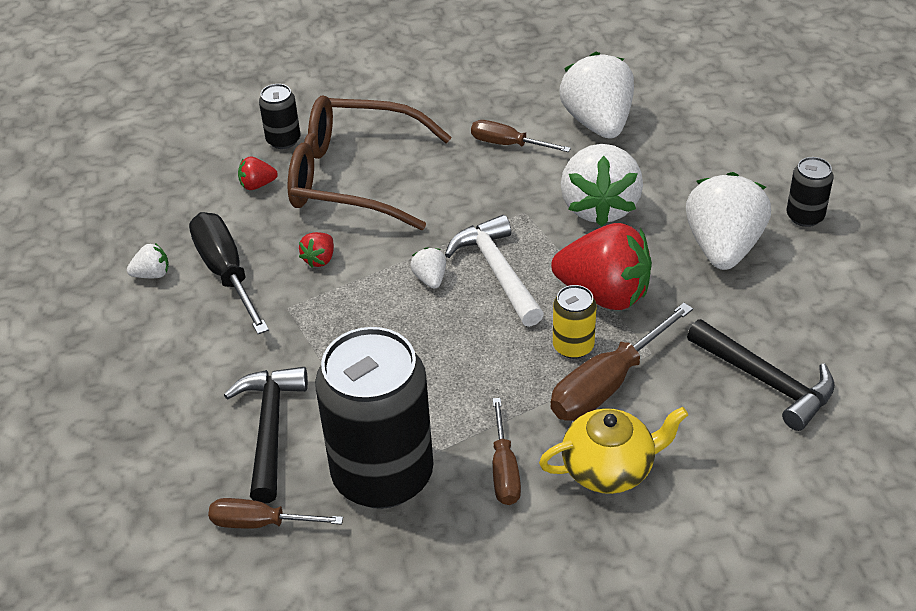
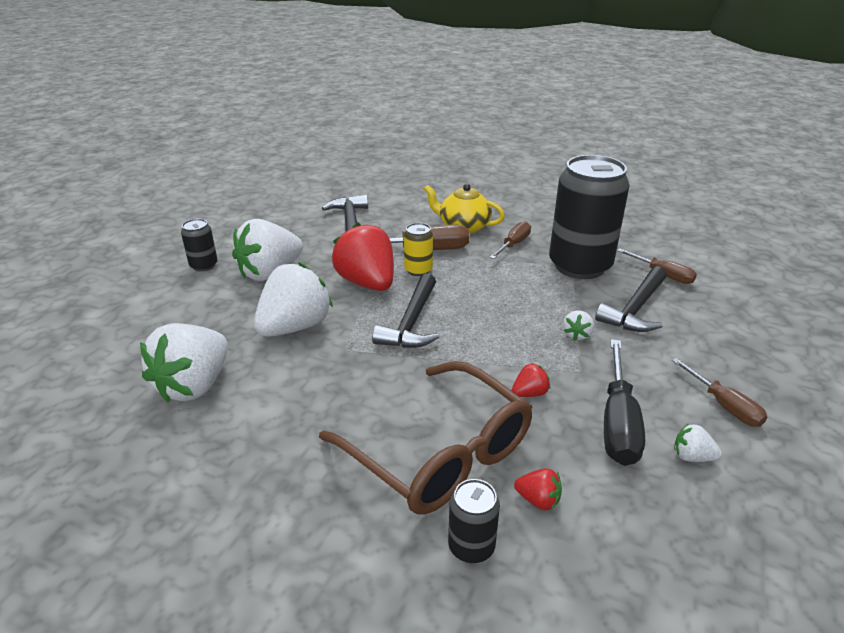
camera: 145 degrees left, 10 degrees down
white strawberry [410,247,446,289] -> white strawberry moved to [563,310,594,340]
white hammer [445,215,544,327] -> black hammer [372,273,439,348]
brown screwdriver [471,120,571,152] -> brown screwdriver moved to [672,358,767,427]

